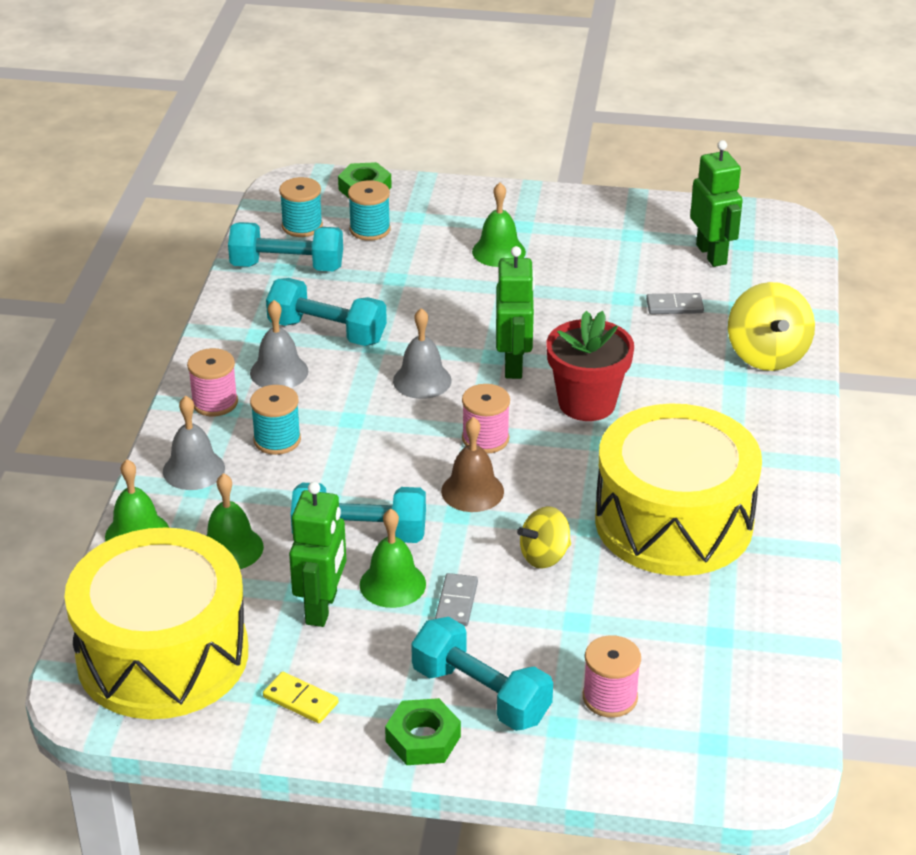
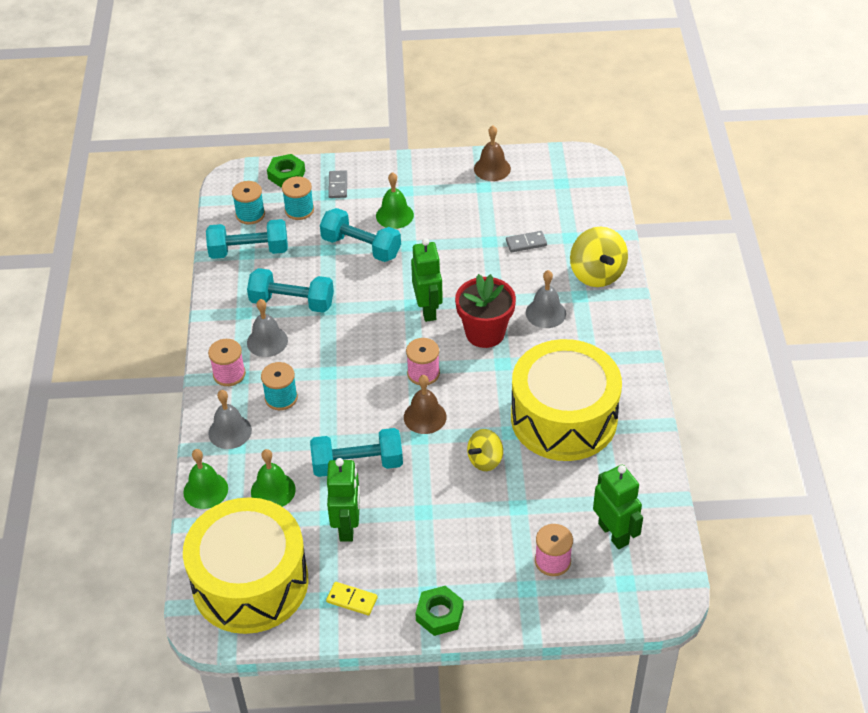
camera: 10 degrees left, 10 degrees up
green bell [360,509,426,608] -> none
grey bell [393,308,451,399] -> grey bell moved to [526,270,566,328]
turquoise dumbbell [411,617,553,731] -> turquoise dumbbell moved to [320,208,401,262]
grey domino [435,573,478,626] -> grey domino moved to [328,170,347,198]
green robot [690,140,743,267] -> green robot moved to [593,465,643,549]
none -> brown bell [474,126,511,181]

